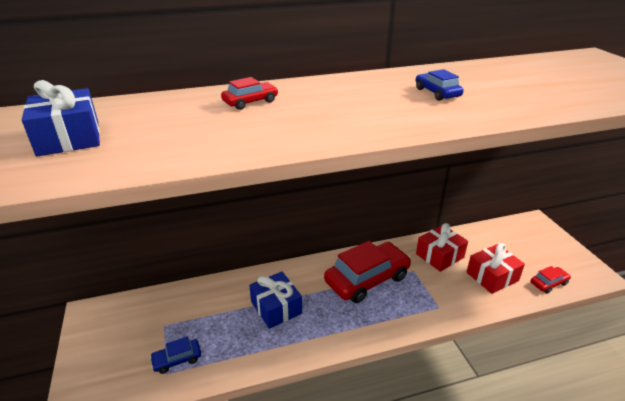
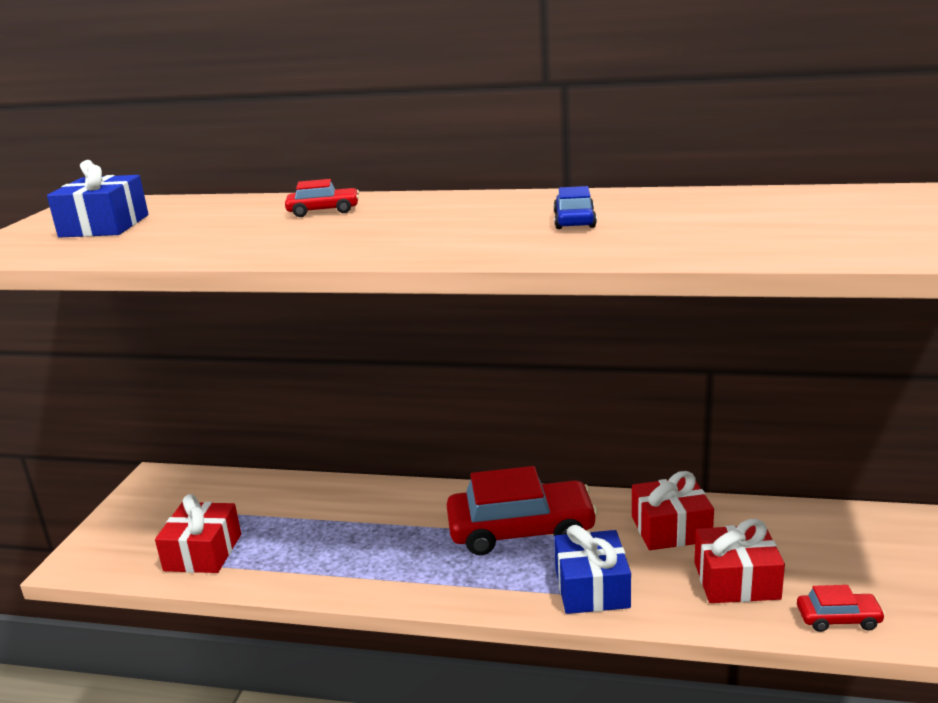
camera: 30 degrees right, 10 degrees down
blue car [150,337,201,374] -> red gift [155,494,241,573]
blue gift [249,271,302,329] -> blue gift moved to [554,525,631,614]

